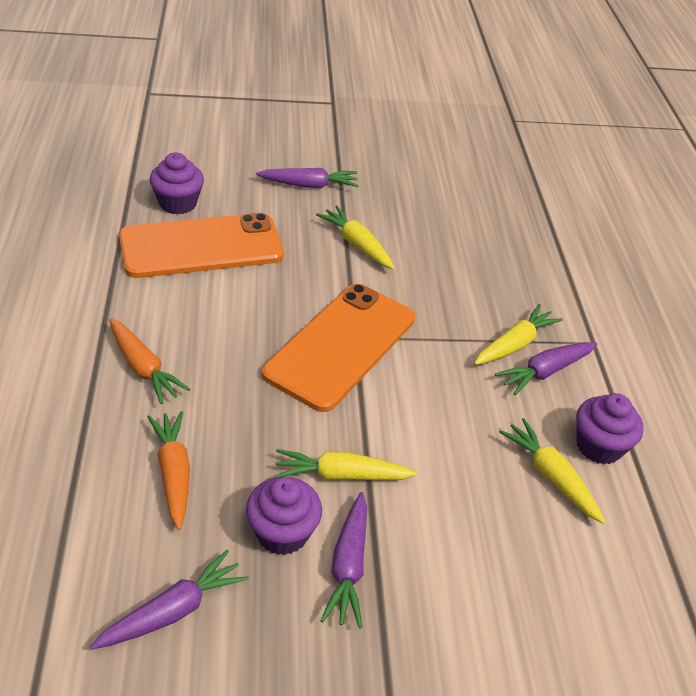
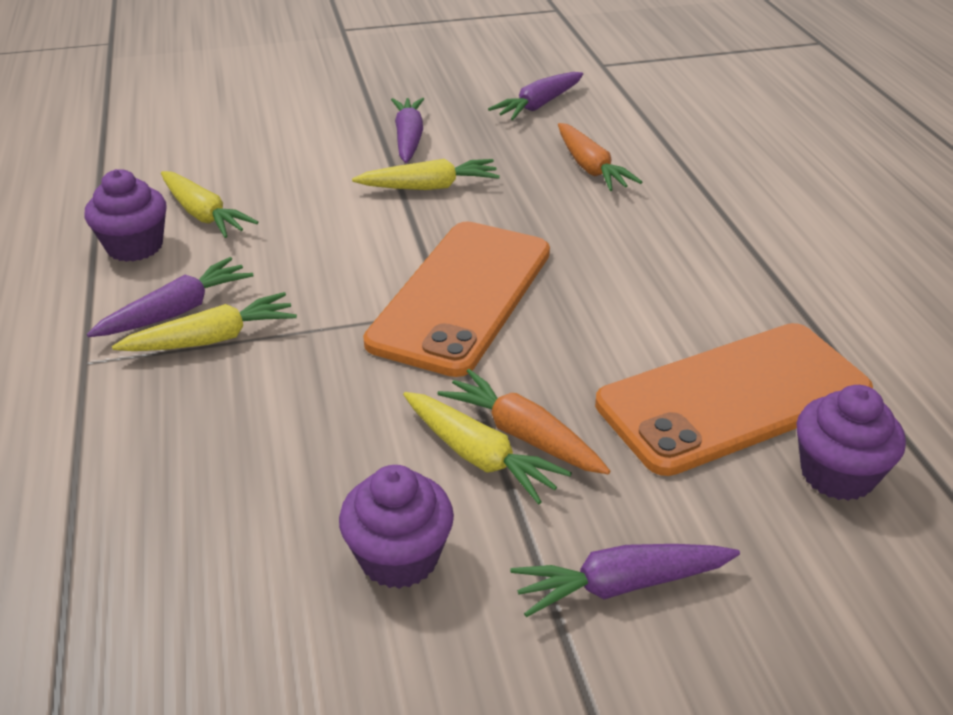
camera: 175 degrees right, 5 degrees down
orange carrot [109,318,190,404] -> orange carrot moved to [437,369,610,474]
purple cupcake [246,477,322,555] -> purple cupcake moved to [339,465,454,589]
yellow carrot [474,304,563,365] -> yellow carrot turned 150 degrees counterclockwise [112,292,297,351]

